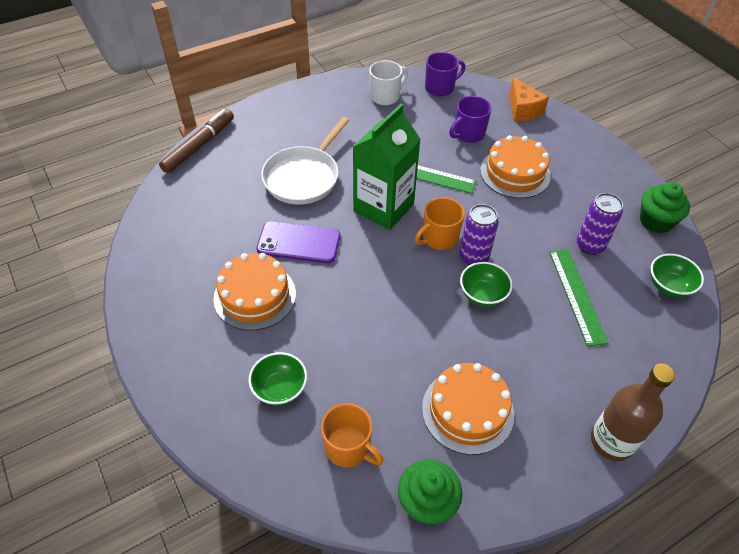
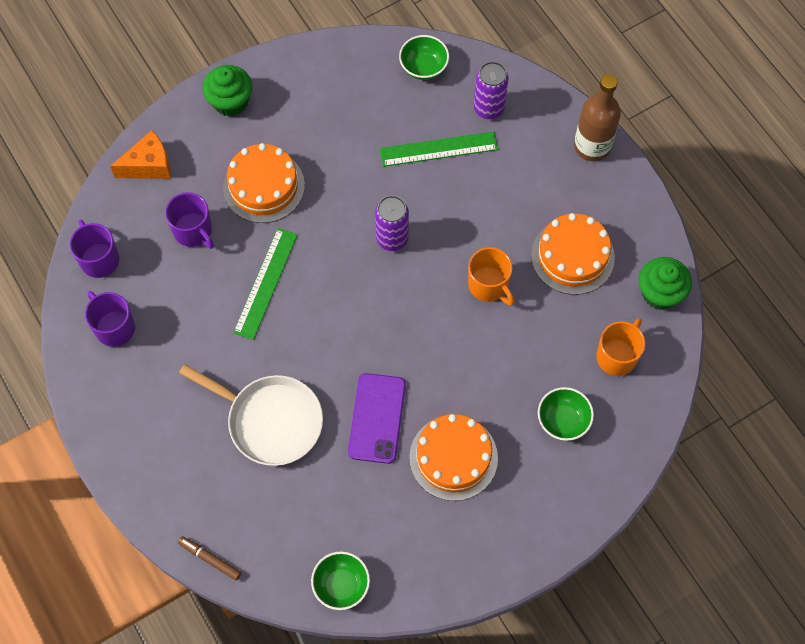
camera: 90 degrees left, 15 degrees up
brown marker [159,109,234,173] -> brown marker [178,536,241,581], size x0.55
green carton [353,104,421,230] -> none
white mug [369,60,408,105] -> purple mug [85,291,135,347]
orange mug [415,197,465,250] -> orange mug moved to [468,247,514,306]
green bowl [460,262,513,307] -> green bowl moved to [311,551,370,610]
purple can [577,193,623,255] -> purple can moved to [474,61,509,119]
green cupcake [640,182,690,233] -> green cupcake moved to [202,65,252,116]

